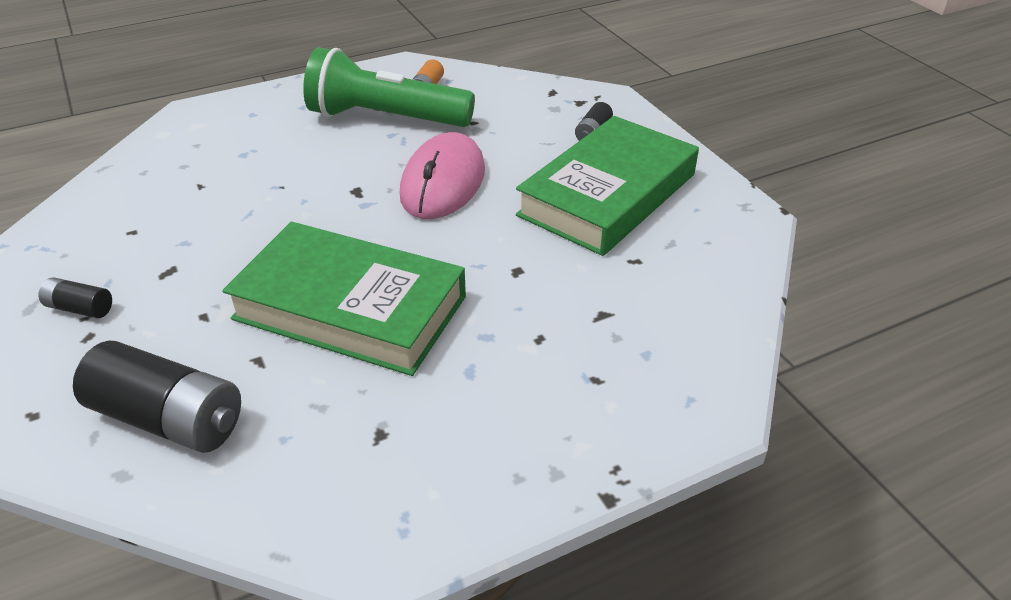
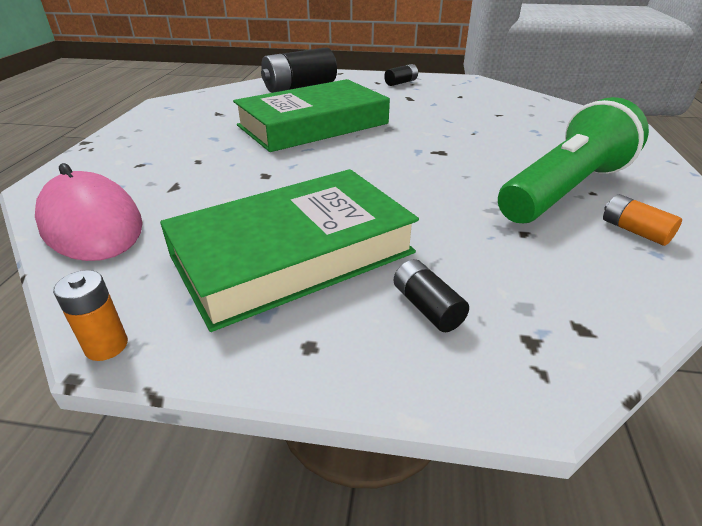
camera: 125 degrees right, 5 degrees down
pink mouse [400,132,485,219] -> pink mouse moved to [35,163,143,261]
green book [516,116,699,256] -> green book turned 75 degrees clockwise [160,169,419,332]
none -> orange battery [53,270,128,361]

